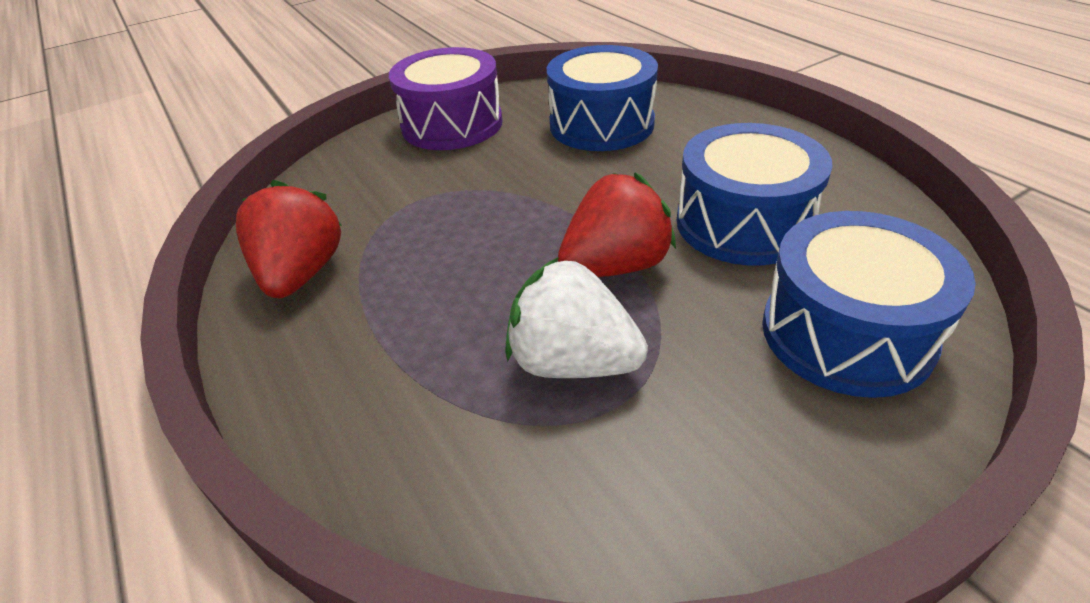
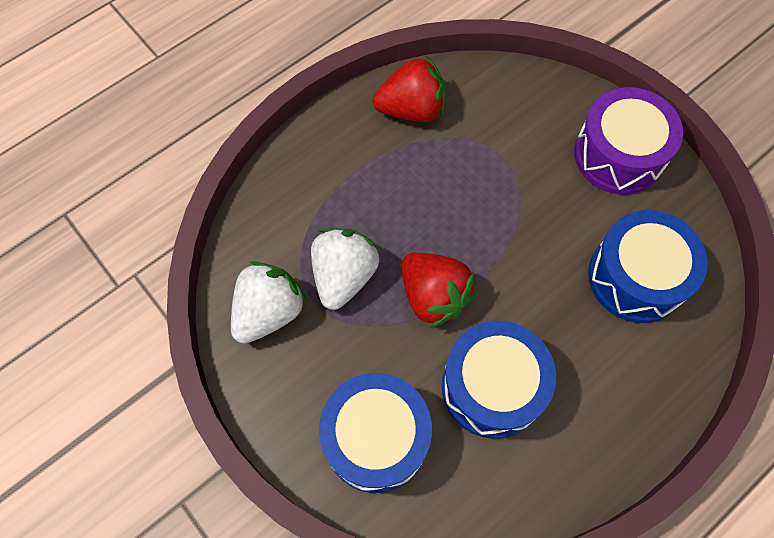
camera: 80 degrees right, 25 degrees up
none -> white strawberry [231,261,307,344]

